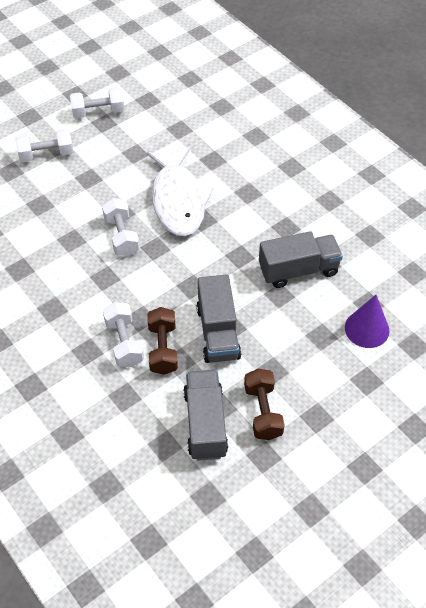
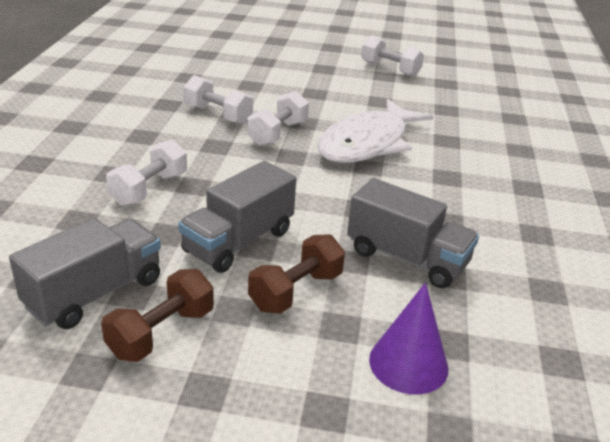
camera: 45 degrees right, 20 degrees down
white dumbbell [16,128,73,162] -> white dumbbell moved to [184,75,253,125]
brown dumbbell [147,307,178,375] -> brown dumbbell moved to [248,234,345,314]

